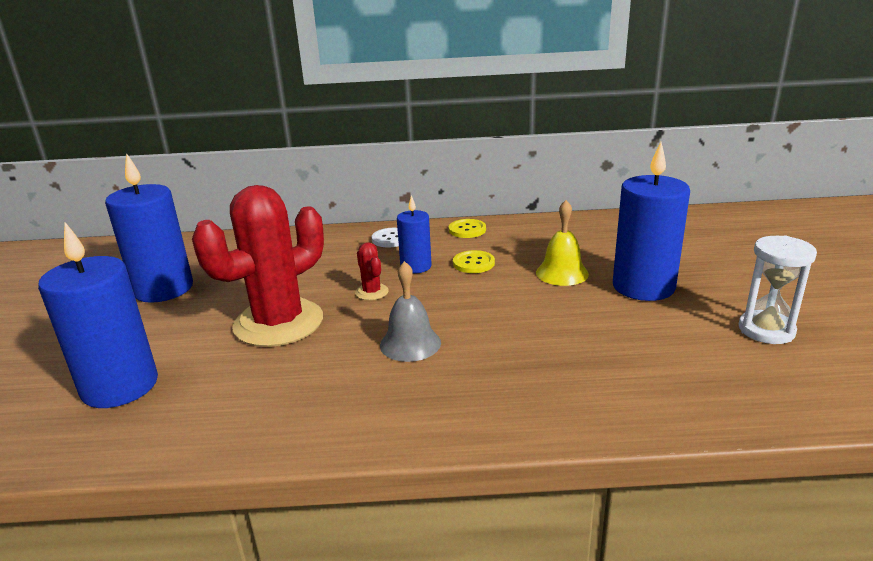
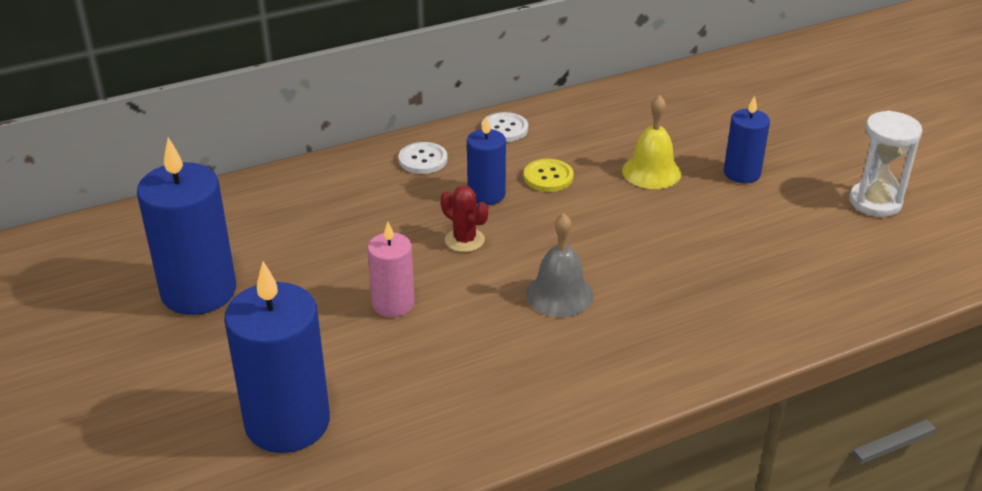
camera: 25 degrees left, 10 degrees up
red cactus [192,185,324,347] -> pink candle [367,222,415,317]
yellow button [449,219,486,238] -> white button [481,112,528,142]
blue candle [613,142,690,301] -> blue candle [724,96,770,183], size x0.56

